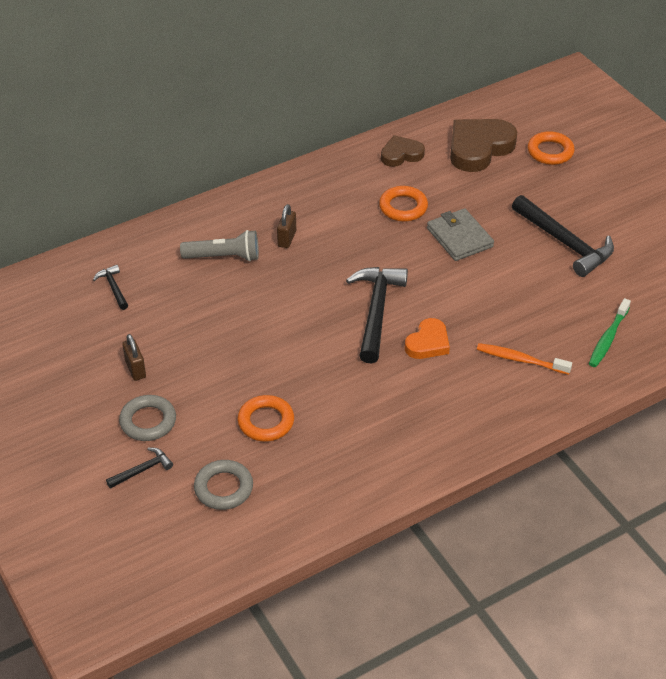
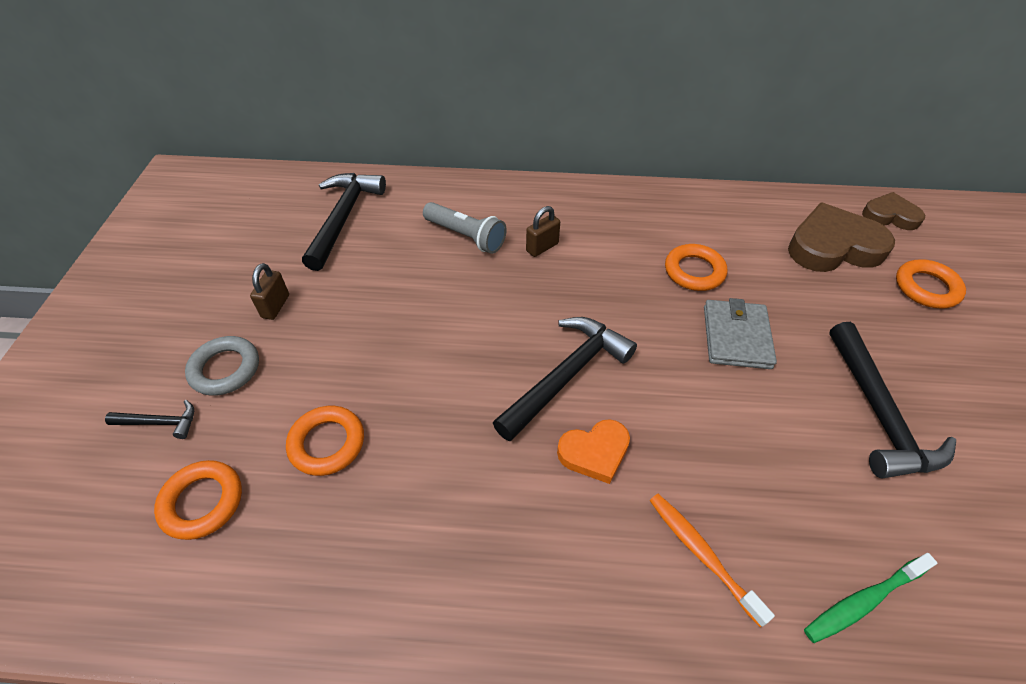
camera: 35 degrees right, 5 degrees up
black hammer [93,265,128,310] -> black hammer [302,173,386,271], size x2.08
grey ring [194,460,253,510] -> orange ring [154,460,242,540]
brown heart [381,135,425,167] -> brown heart moved to [862,192,925,230]

